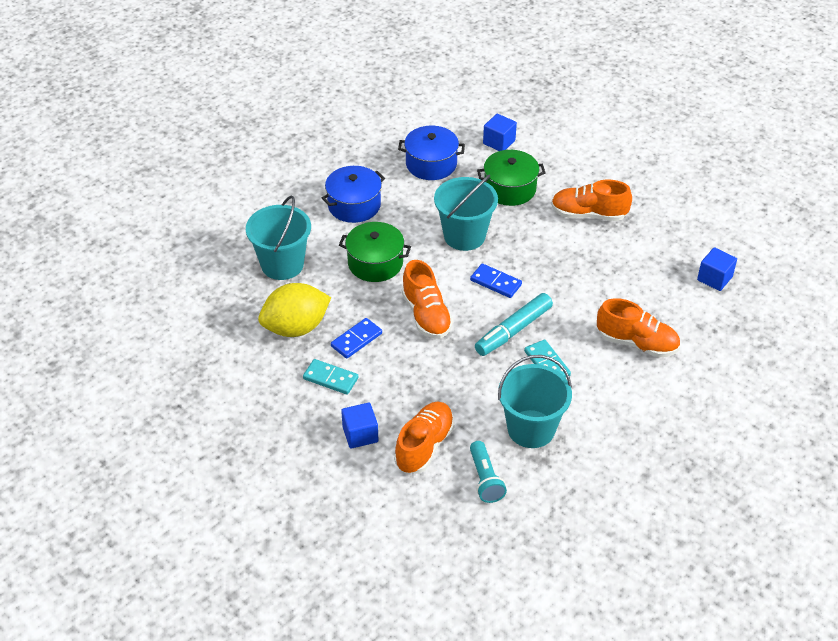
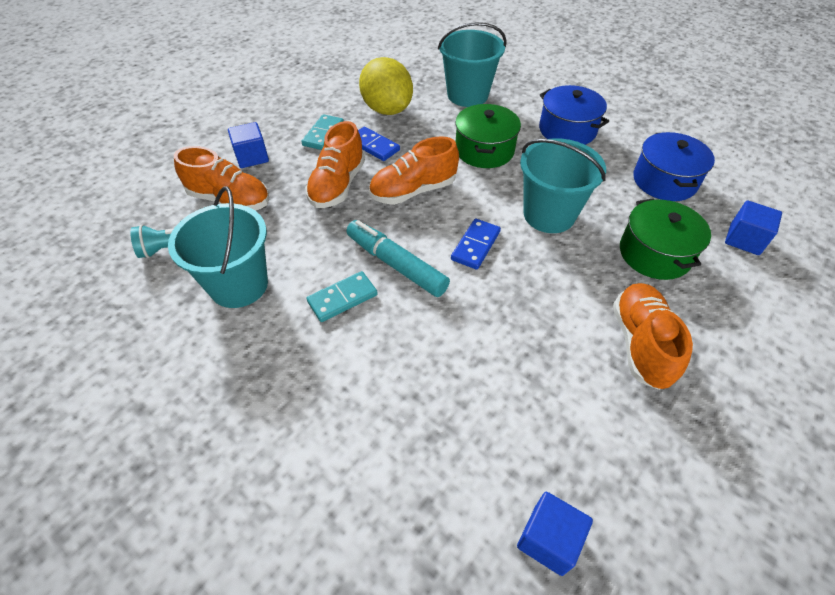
camera: 85 degrees right, 5 degrees up
orange shoe [597,298,680,358] -> orange shoe moved to [305,121,365,208]

